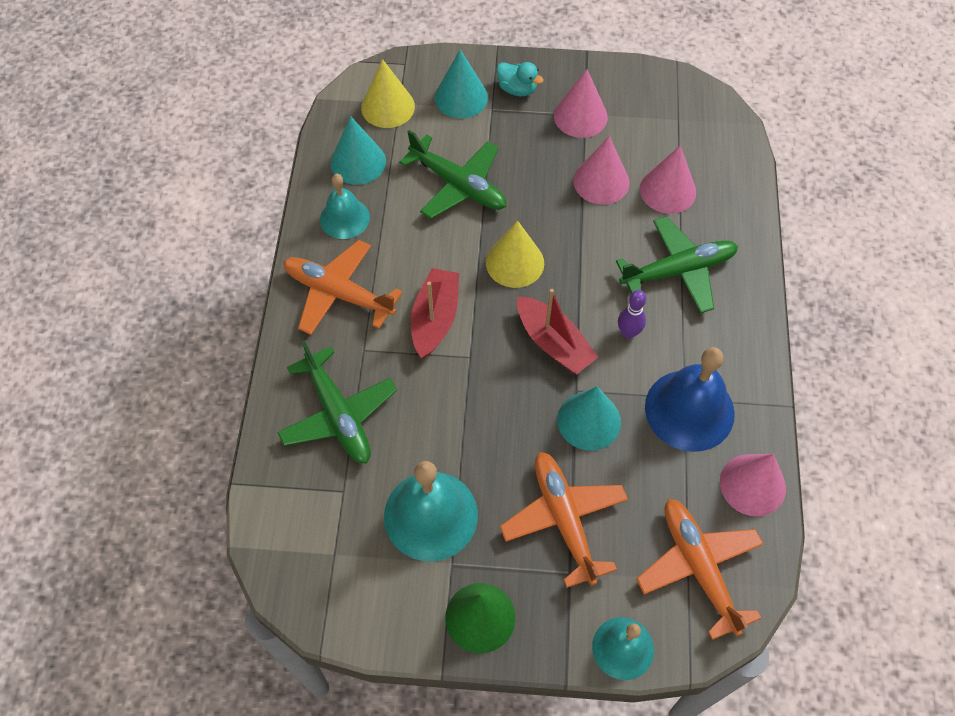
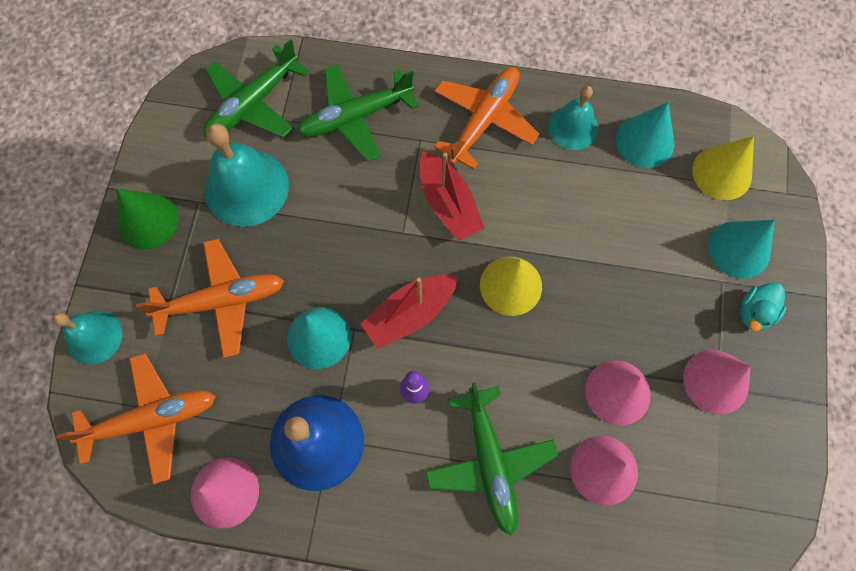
camera: 95 degrees right, 10 degrees up
green plane [399,130,506,219] -> green plane moved to [203,39,309,138]
red boat [411,268,459,358] -> red boat turned 45 degrees clockwise [420,151,484,241]

